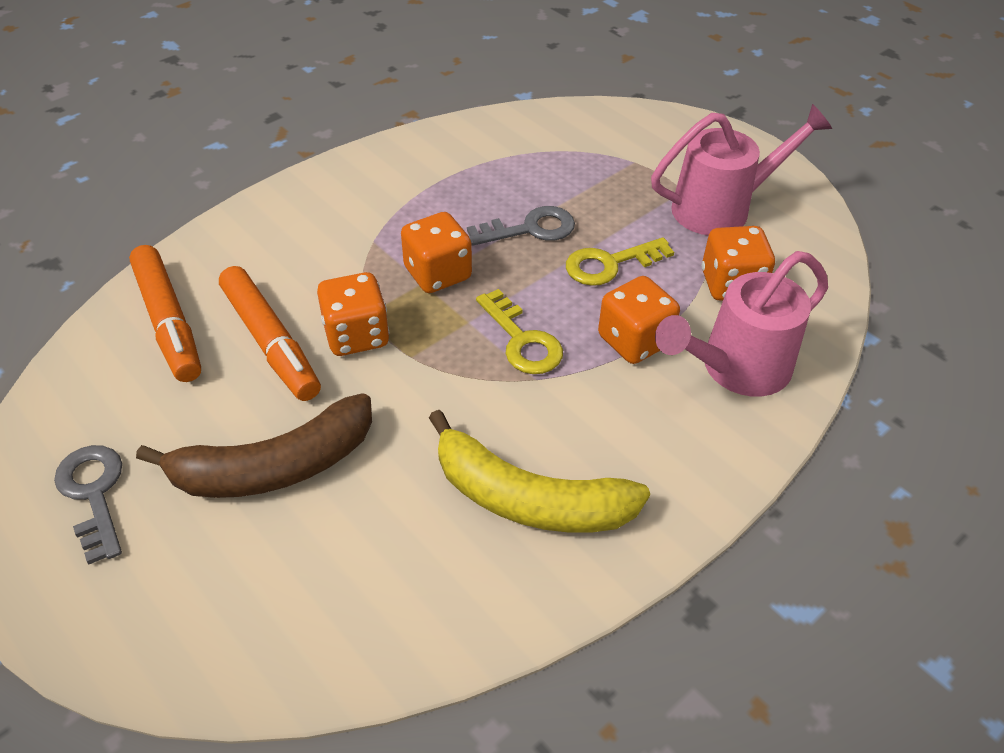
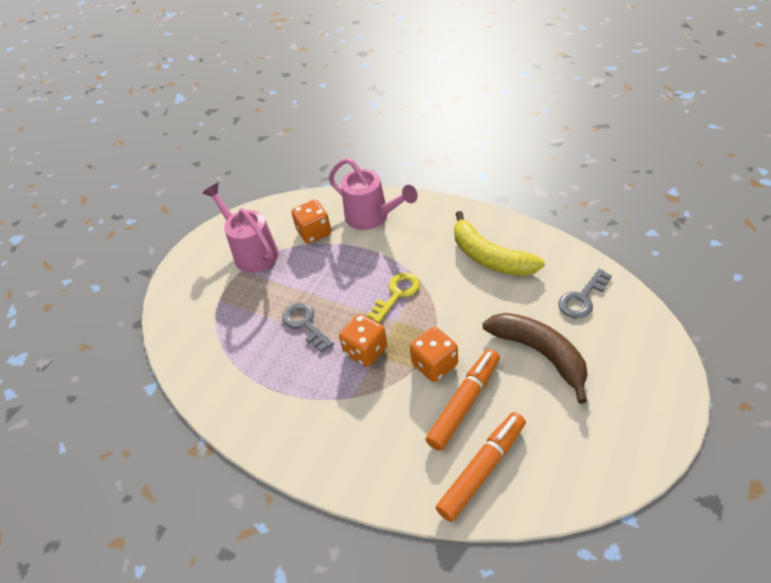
camera: 105 degrees left, 0 degrees up
grey key [54,445,122,564] -> grey key moved to [558,269,612,319]
yellow banana [429,410,650,533] -> yellow banana turned 135 degrees clockwise [454,211,545,276]
yellow key [566,237,674,286] -> none
orange dice [598,276,680,364] -> none

